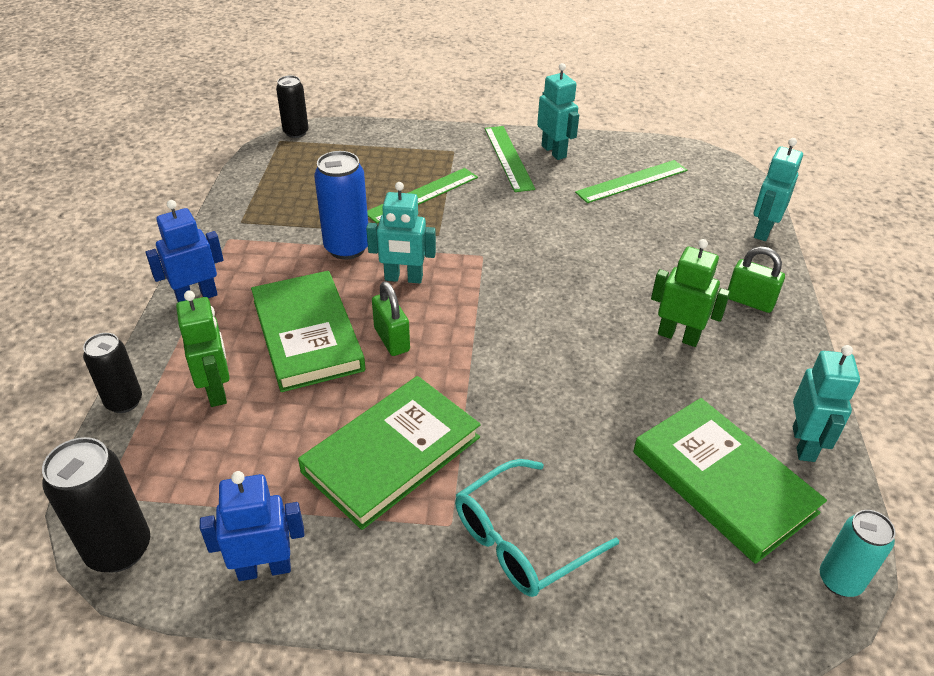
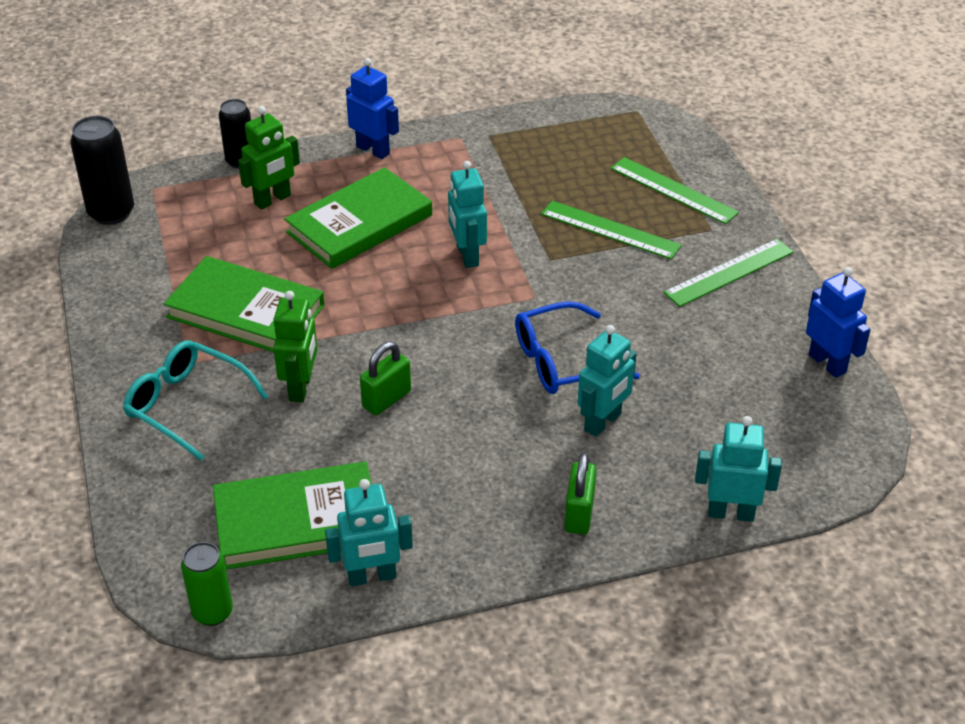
camera: 70 degrees right, 0 degrees up
blue robot [200,471,304,581] -> blue robot moved to [806,267,871,378]
black can [276,76,309,138] -> none
blue can [314,151,368,260] -> none
green padlock [372,281,410,356] -> green padlock moved to [360,342,411,415]
turquoise robot [537,63,579,160] -> turquoise robot moved to [578,325,637,437]
green ruler [575,160,687,203] -> green ruler moved to [610,157,739,224]
green book [633,398,827,564] -> green book turned 45 degrees clockwise [213,462,372,570]
green robot [651,239,730,347] -> green robot moved to [273,291,318,402]
turquoise can [820,510,896,597] -> green can [181,542,233,626]
none -> blue glasses [515,301,640,394]

